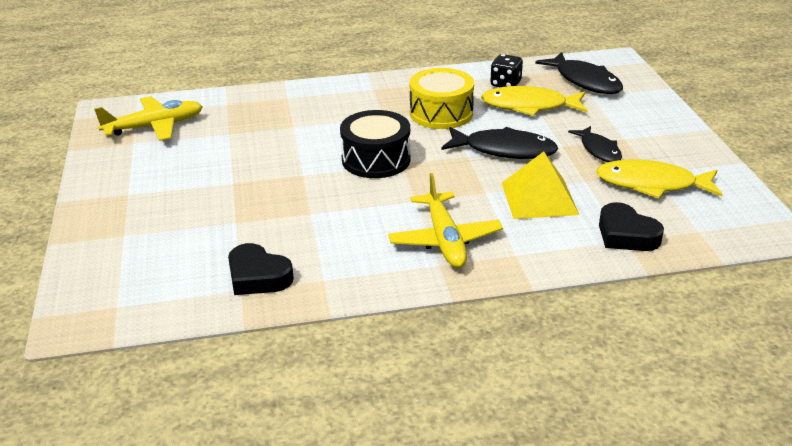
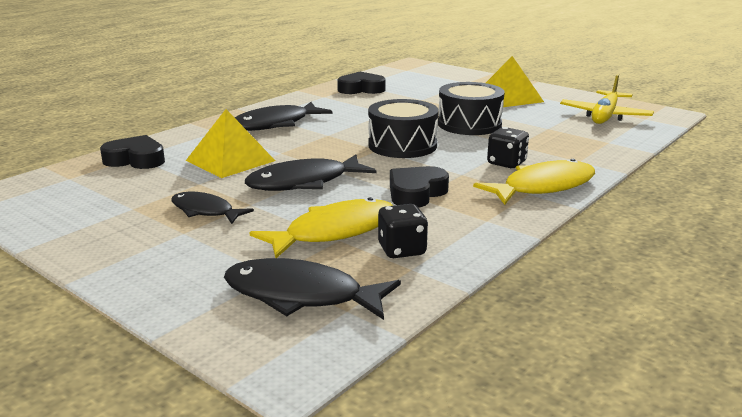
camera: 140 degrees right, 10 degrees down
yellow plane [388,173,503,268] -> black fish [235,102,332,131]
yellow drum [410,68,474,129] -> black heart [390,166,449,208]
yellow fish [596,159,722,199] -> yellow fish moved to [473,159,595,205]
none -> black drum [438,82,504,135]
none -> yellow pyramid [486,56,544,107]
none -> black dice [487,127,529,168]

